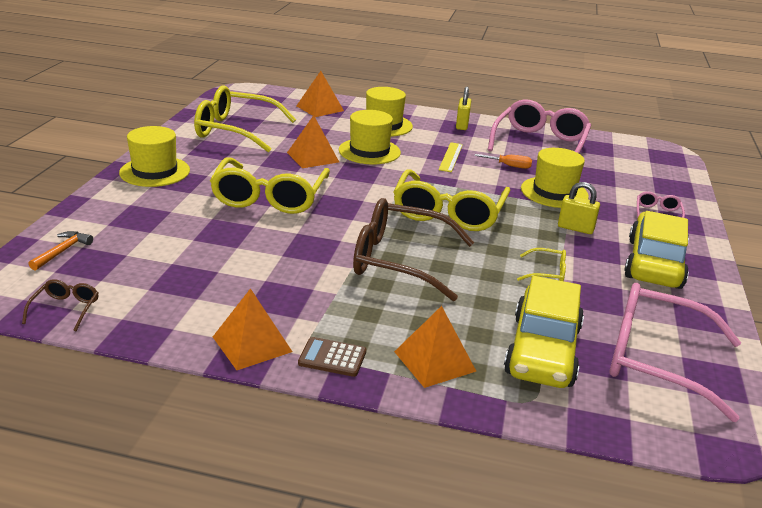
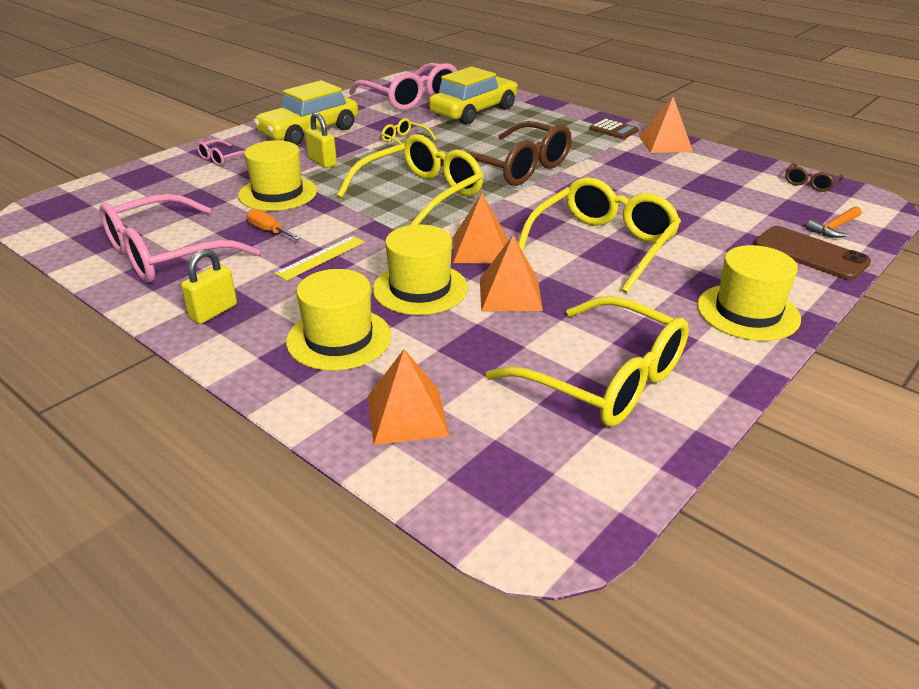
camera: 150 degrees left, 5 degrees up
orange pyramid [394,306,476,388] -> orange pyramid moved to [453,193,507,263]
none -> brown phone [754,226,871,280]

